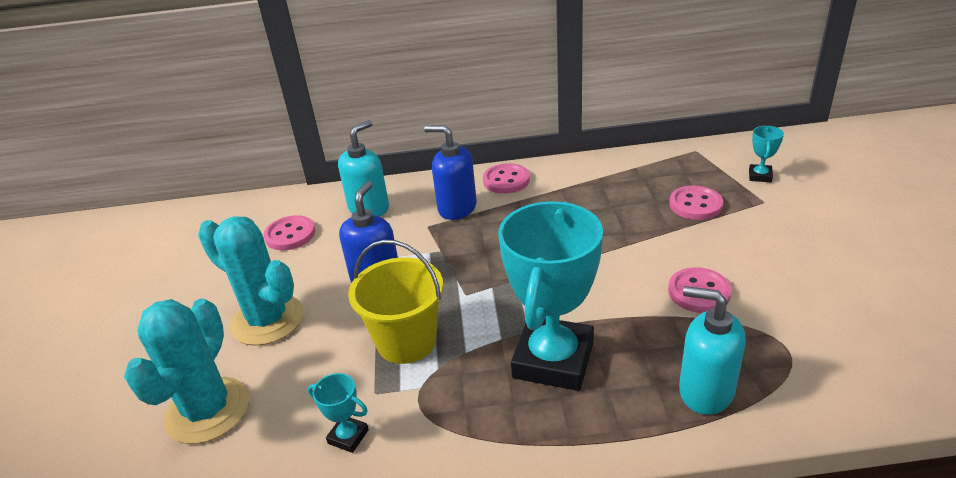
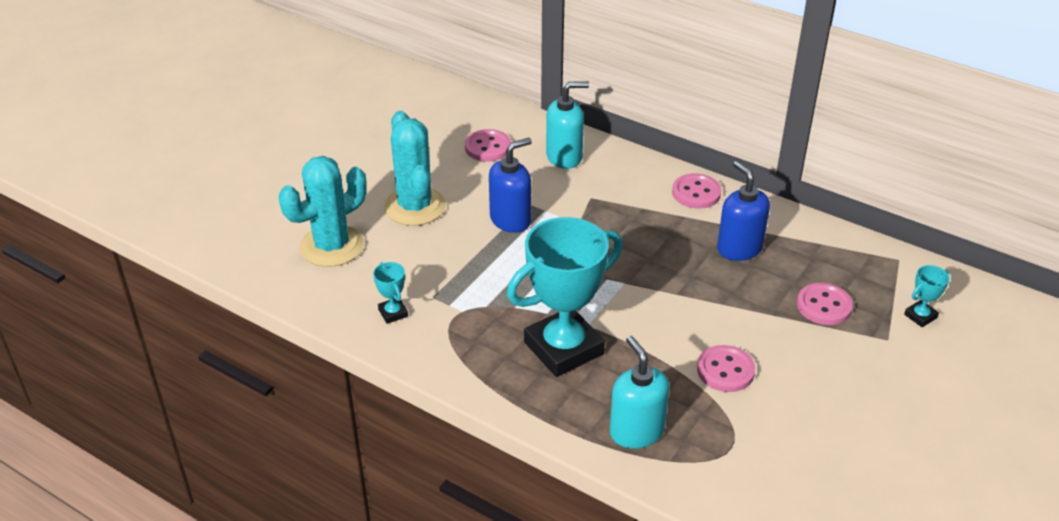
camera: 35 degrees right, 5 degrees up
yellow bucket [348,240,443,364] -> none
blue soap dispenser [424,125,477,220] -> blue soap dispenser moved to [717,161,770,261]

